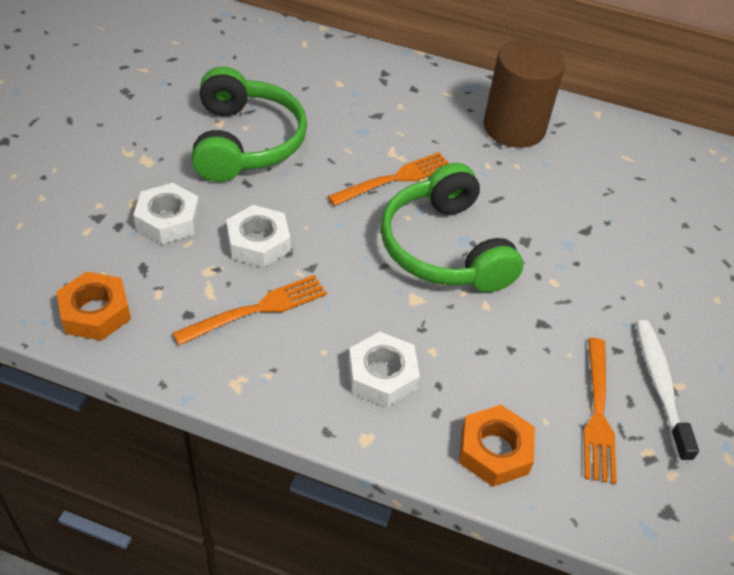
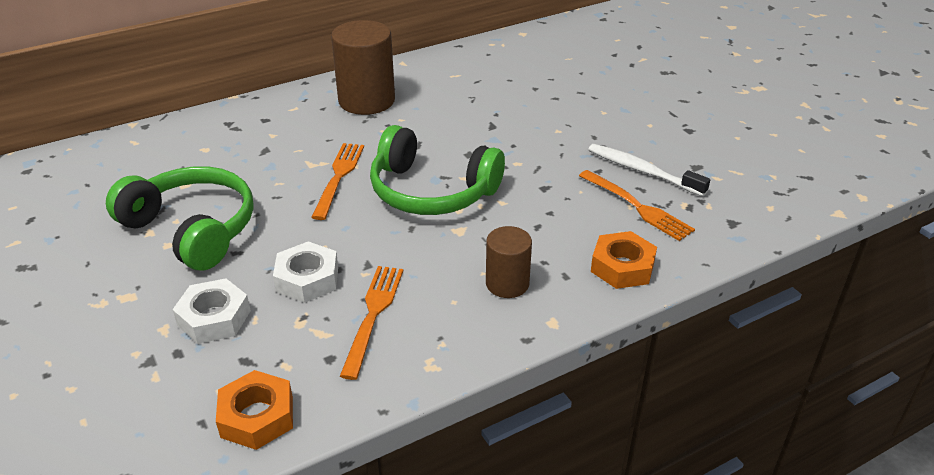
camera: 45 degrees left, 10 degrees down
white nut [348,332,420,407] -> brown cylinder [486,226,532,298]

